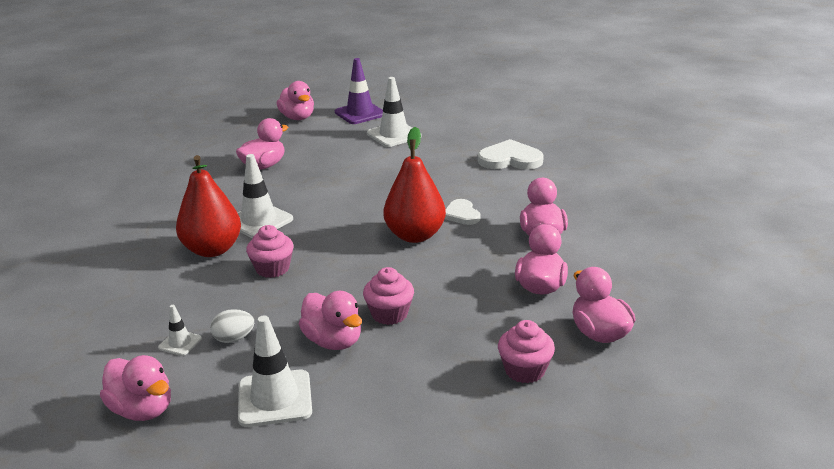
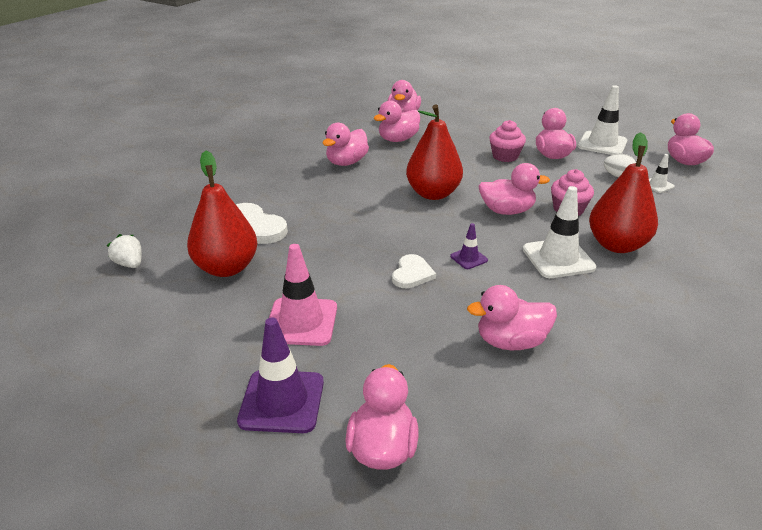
camera: 145 degrees left, 5 degrees up
white traffic cone [367,77,422,147] -> pink traffic cone [269,244,337,346]
white heart [445,199,481,225] -> white heart moved to [392,254,436,288]
pink cupcake [498,320,555,383] -> none
none -> white strawberry [107,234,142,268]
none -> red pear [187,151,257,277]
none -> purple traffic cone [450,223,488,269]
none -> pink duck [478,163,550,215]

